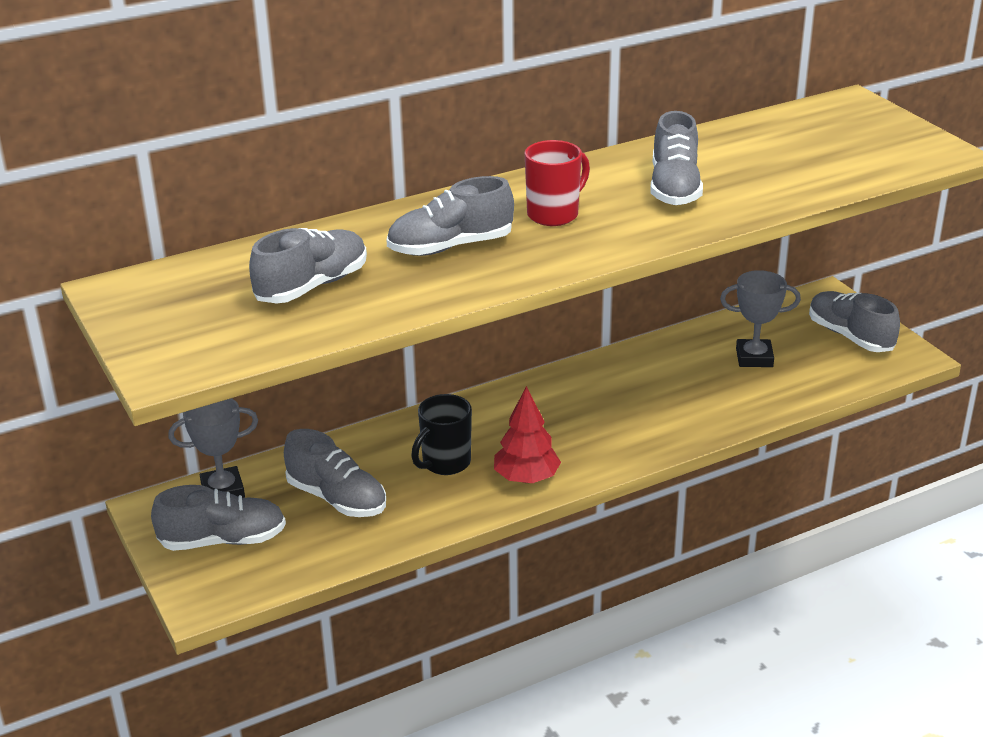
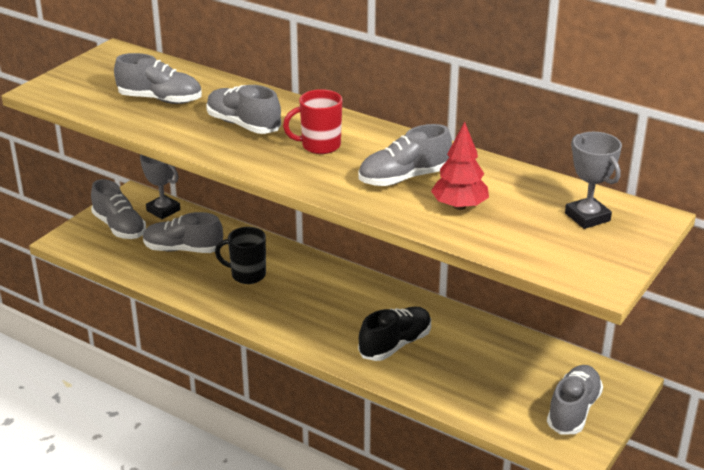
camera: 60 degrees right, 0 degrees up
grey shoe [284,429,386,517] -> grey shoe turned 90 degrees clockwise [143,212,223,253]
red tree [494,386,561,483] -> red tree moved to [431,122,489,210]
red mug [525,140,590,226] -> red mug turned 150 degrees clockwise [283,89,342,154]
grey trophy [720,270,801,367] -> grey trophy moved to [565,132,622,229]
none -> black shoe [358,306,431,361]

